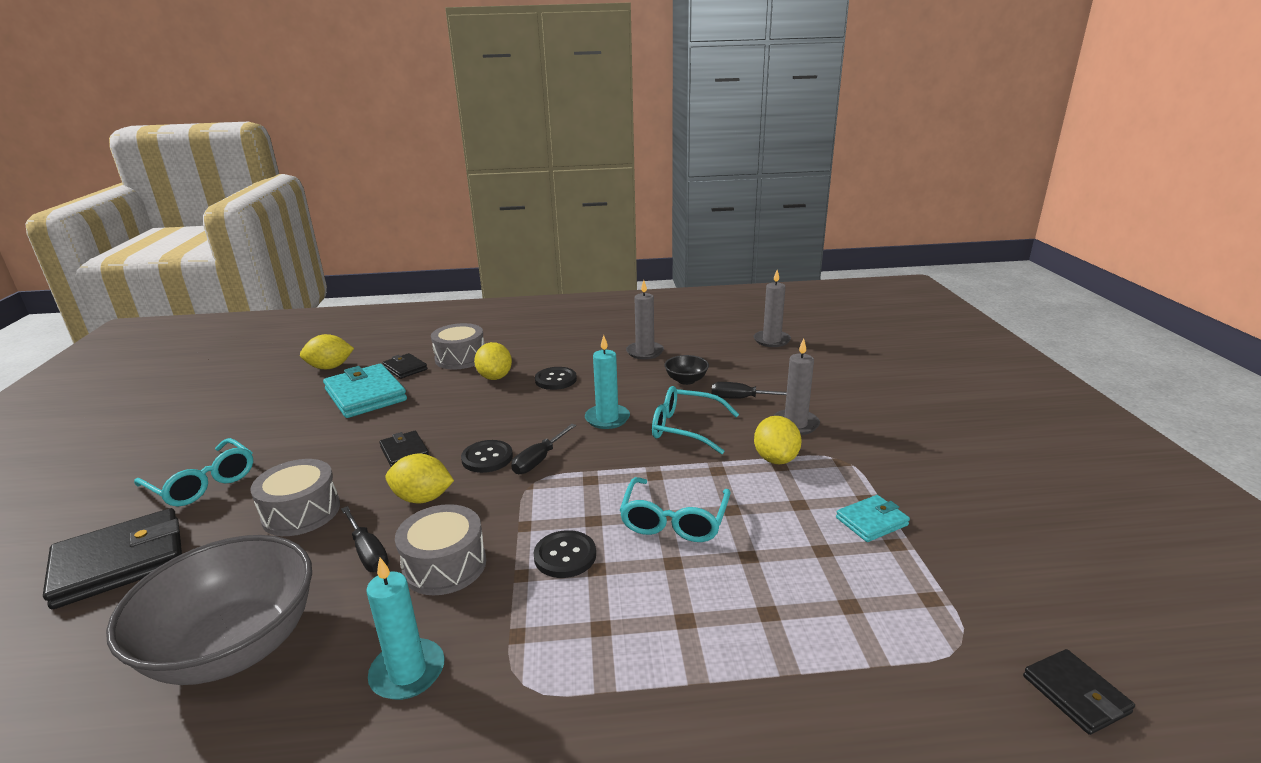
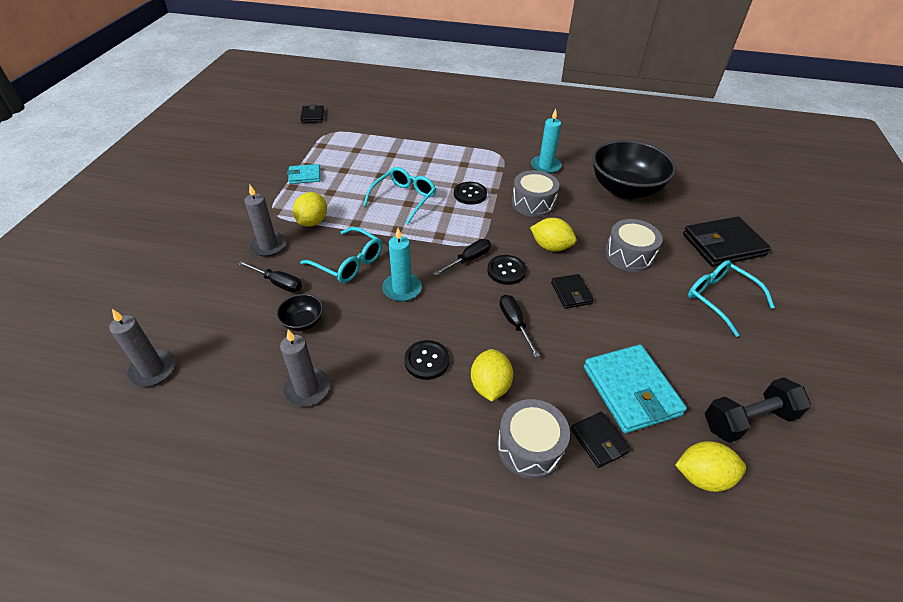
camera: 165 degrees left, 20 degrees up
grey bowl [106,535,312,685] -> black bowl [592,140,676,199]
black screwdriver [341,506,389,572] -> black screwdriver moved to [500,295,540,357]
none -> black dumbbell [705,377,811,443]

